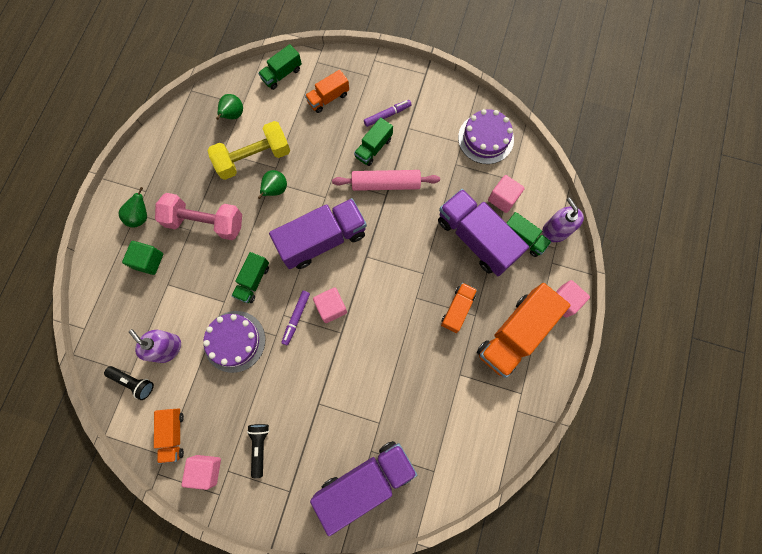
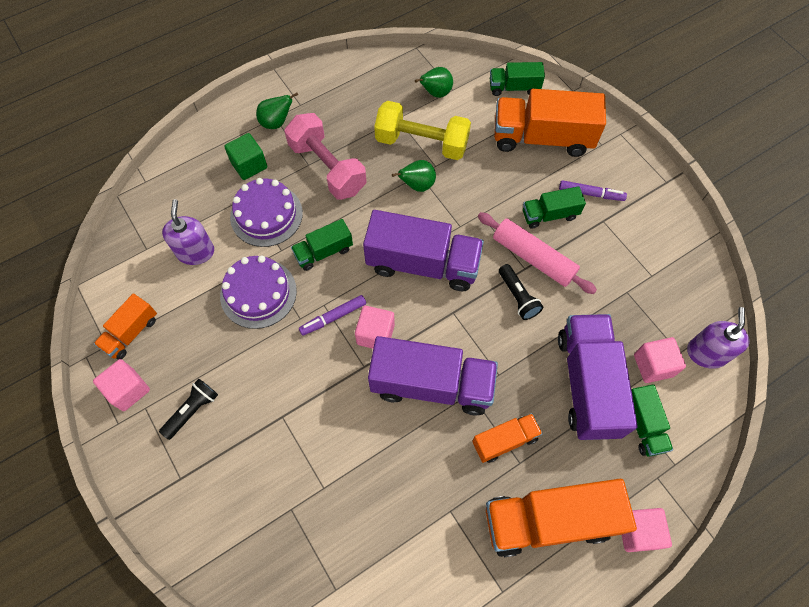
camera: 40 degrees right, 10 degrees down
black flashlight [104,366,154,400] -> black flashlight moved to [499,264,543,320]
orange truck [305,70,349,113] -> orange truck [494,89,606,157], size x1.89
purple truck [310,441,417,536] -> purple truck moved to [368,336,498,416]
purple cake [458,109,514,164] -> purple cake moved to [230,178,303,247]
purple soap dispenser [542,197,584,242] -> purple soap dispenser moved to [687,307,750,368]

